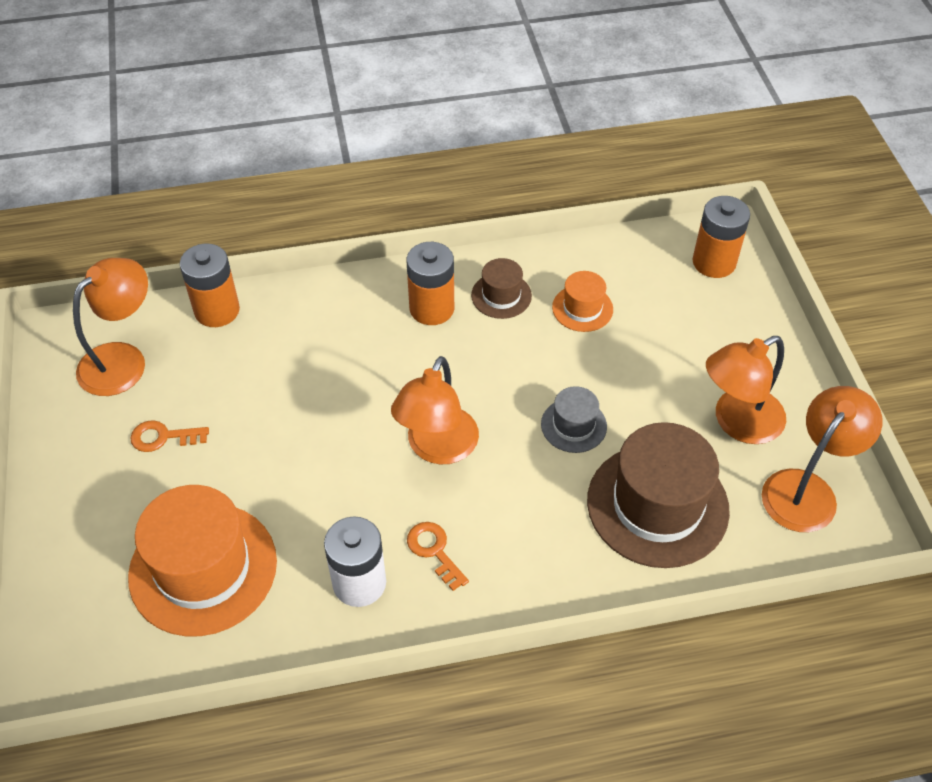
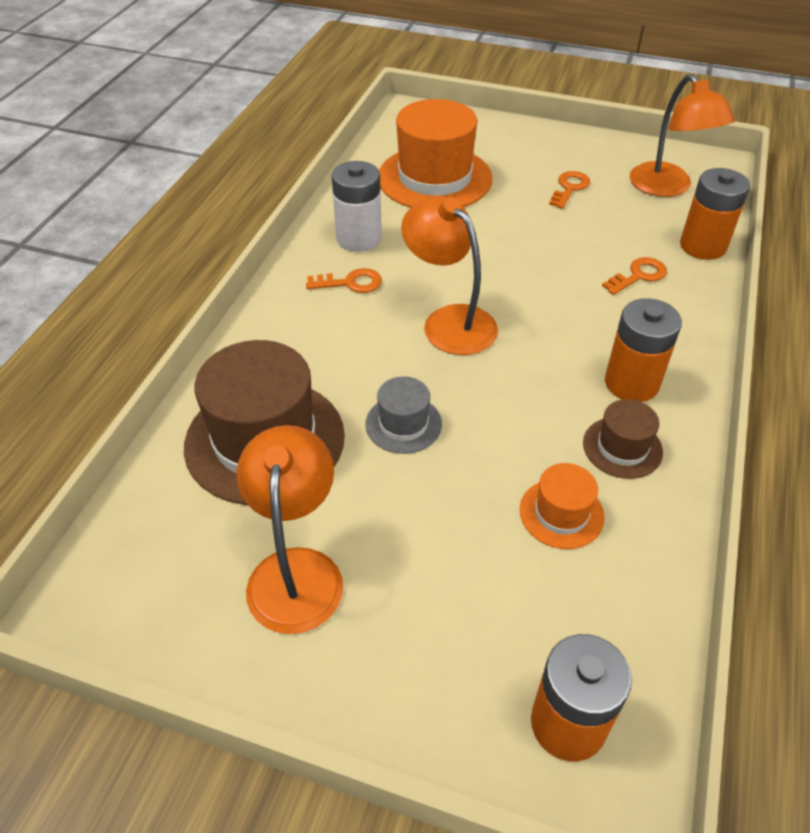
camera: 120 degrees right, 5 degrees down
orange lamp [762,386,883,532] -> none
none -> orange key [602,257,667,295]

